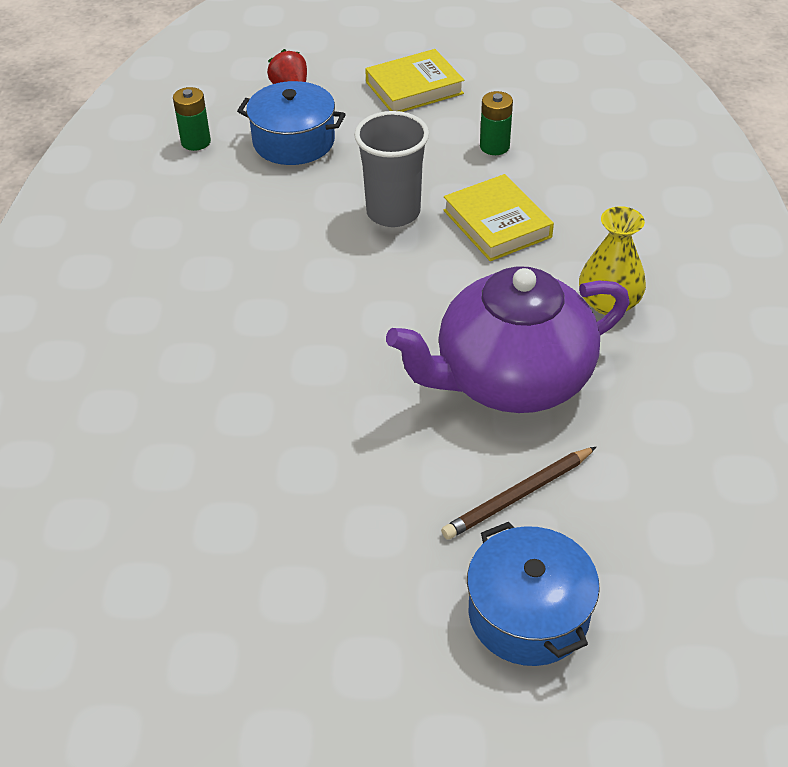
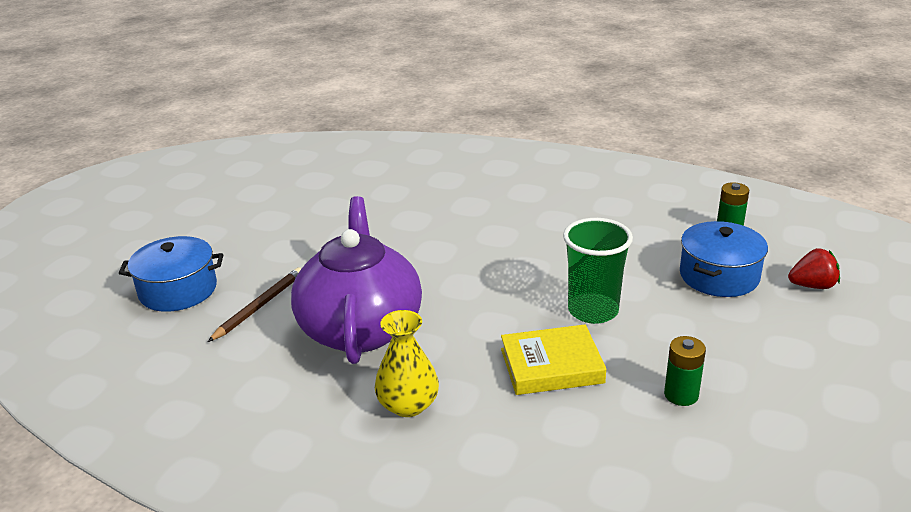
camera: 110 degrees right, 15 degrees down
grey cup [354,111,429,227] -> green cup [563,218,633,324]
yellow book [365,49,464,112] -> none
brown pencil [441,447,596,540] -> brown pencil turned 45 degrees clockwise [208,267,302,342]

